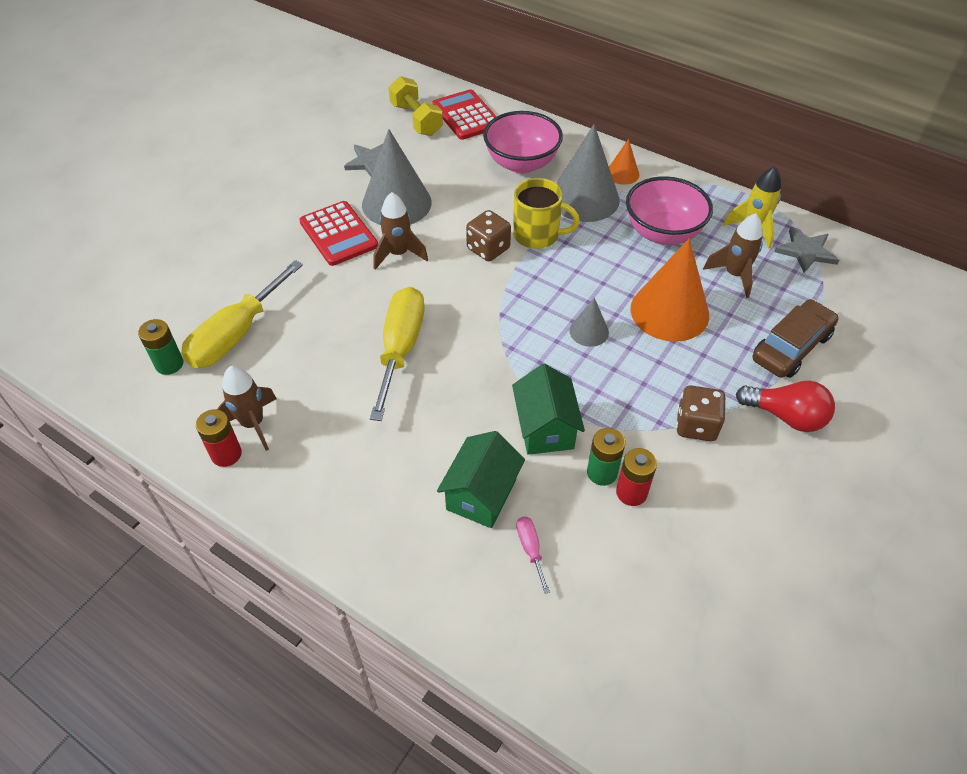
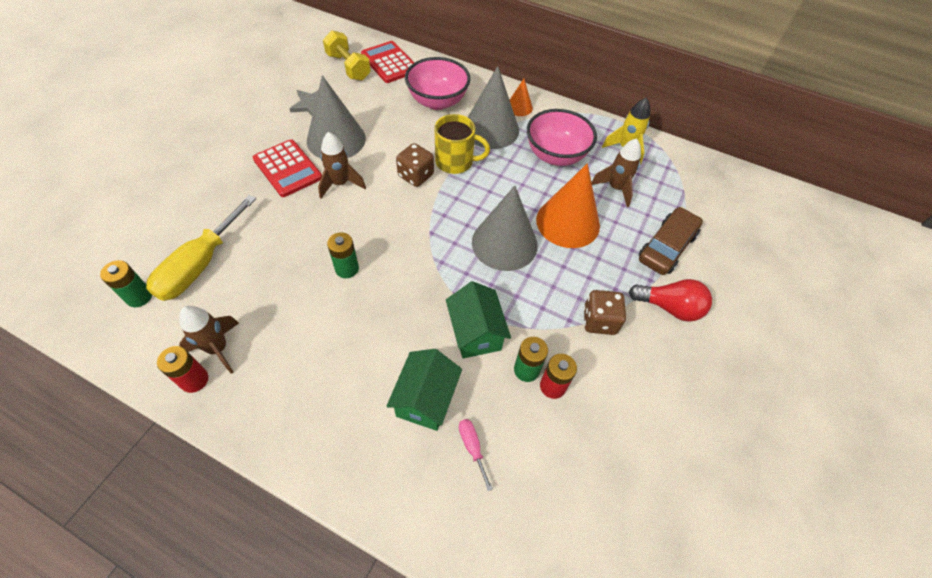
camera: 10 degrees left, 5 degrees up
yellow screwdriver [370,287,425,421] -> green battery [327,232,359,278]
grey cone [569,298,609,347] -> grey cone [472,185,538,271], size x2.03
grey star [774,227,839,273] -> none

